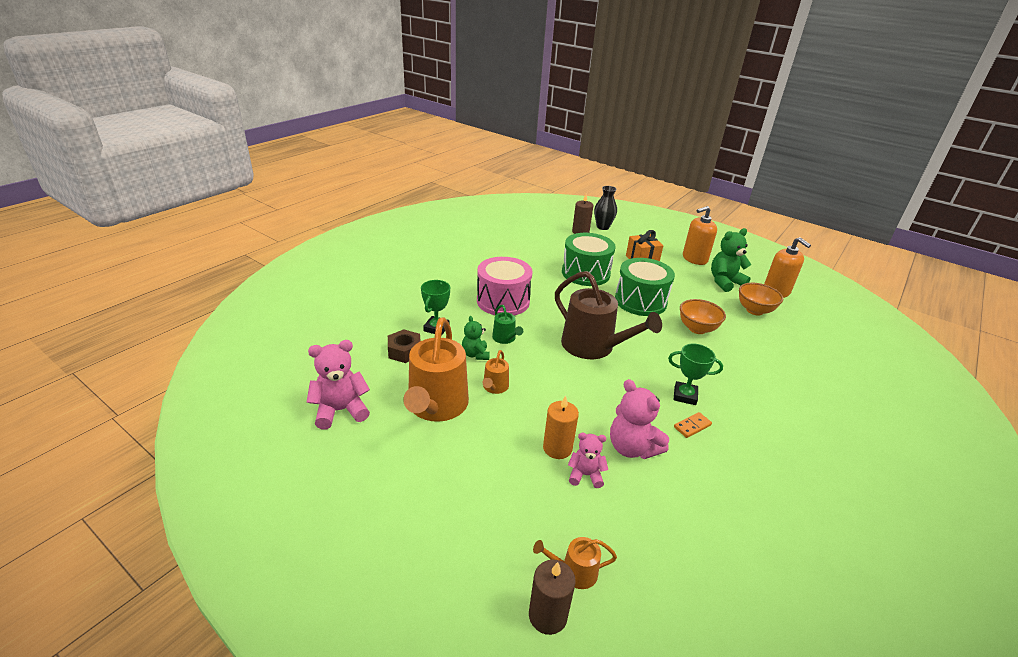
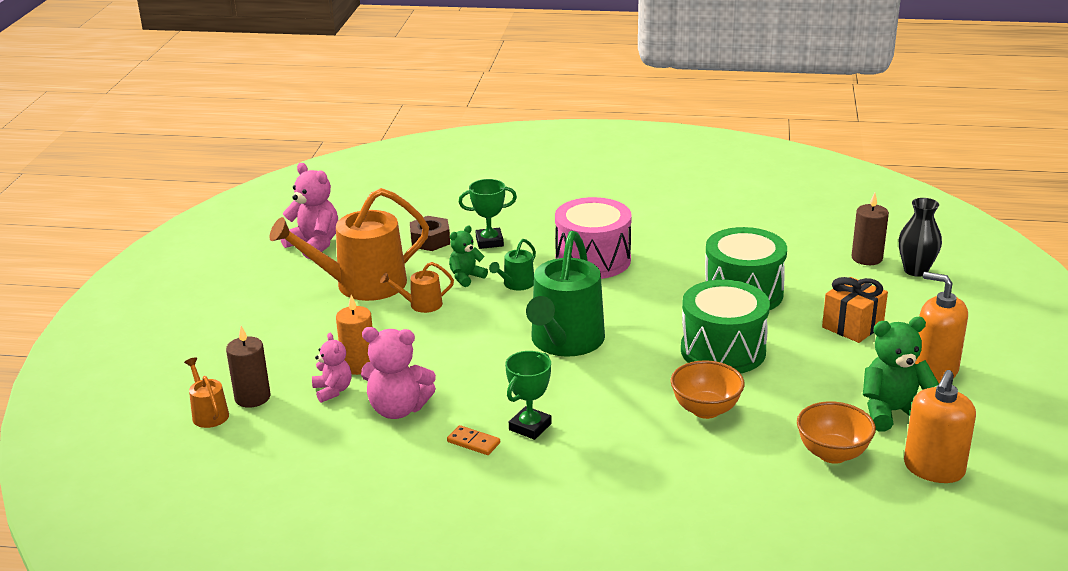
camera: 65 degrees right, 5 degrees down
brown candle [529,560,576,635] -> brown candle moved to [226,326,271,408]
brown watering can [555,271,662,359] -> green watering can [526,231,605,357]
pink teddy bear [610,379,669,459] -> pink teddy bear turned 105 degrees counterclockwise [361,327,436,419]
green trophy [668,344,723,405] -> green trophy turned 45 degrees clockwise [505,351,552,440]
green teddy bear [711,228,751,292] -> green teddy bear turned 45 degrees counterclockwise [863,317,939,432]

